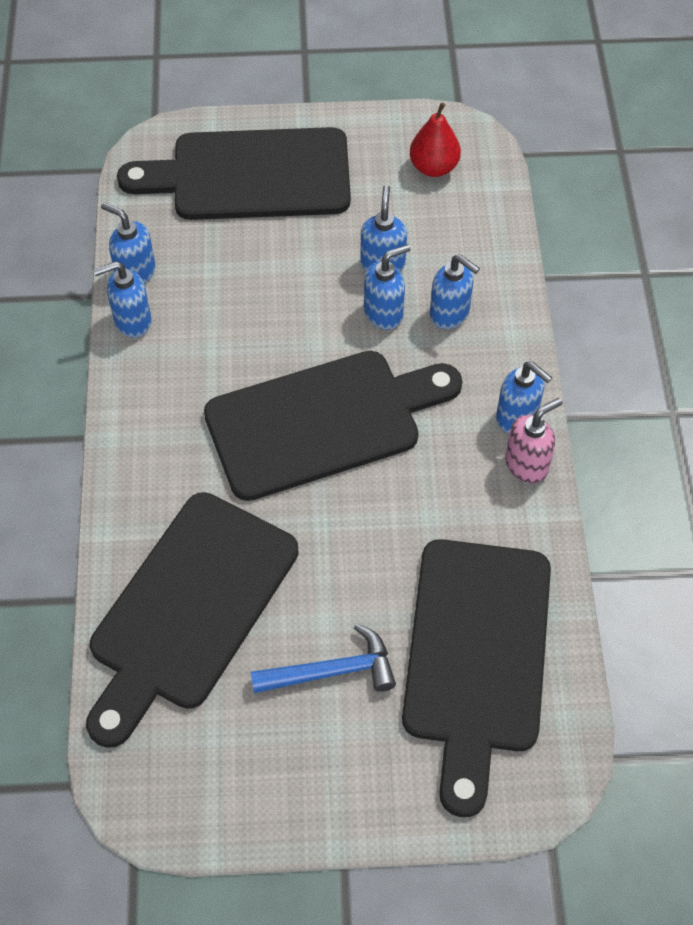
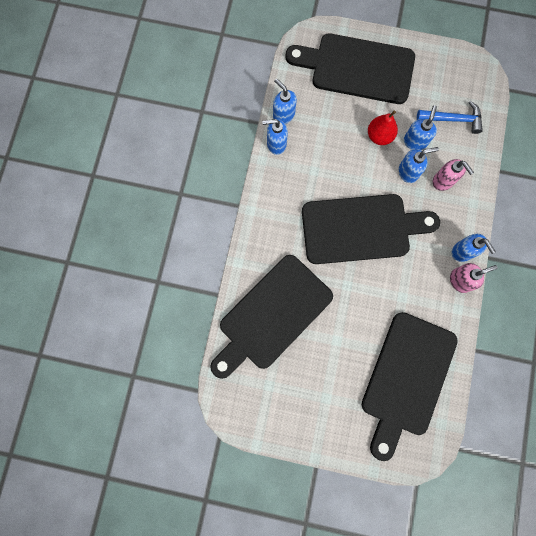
camera: 15 degrees right, 20 degrees up
blue hammer [251,624,396,693] -> blue hammer moved to [417,101,483,134]
red pear [410,103,461,177] -> red pear moved to [368,111,398,145]
blue soap dispenser [430,254,480,329] -> pink soap dispenser [433,159,474,191]

